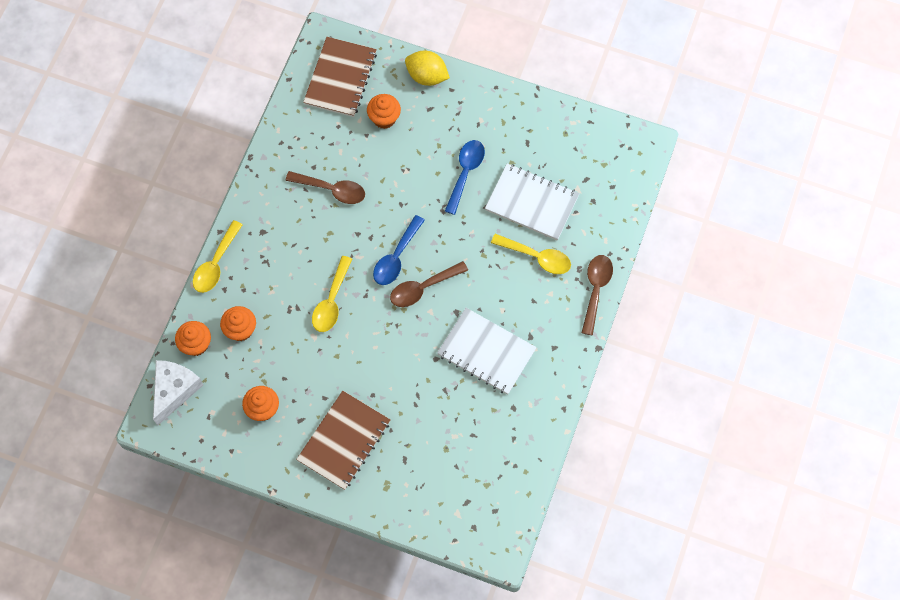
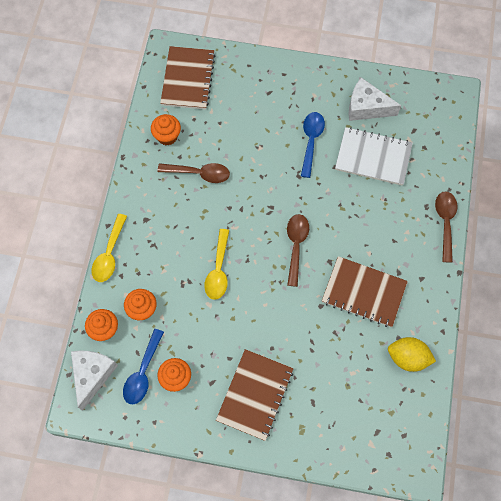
camera: 10 degrees left, 0 degrees up
orange cupcake [367,94,401,129] -> orange cupcake moved to [151,114,181,146]
blue spoon [373,215,425,285] -> blue spoon moved to [123,329,164,404]
brown spoon [390,261,468,307] -> brown spoon turned 135 degrees clockwise [287,214,309,287]
yellow lemon [405,51,450,86] -> yellow lemon moved to [388,337,436,372]
white notebook [437,308,537,395] -> brown notebook [322,256,408,327]
yellow spoon [491,234,571,274] -> none
none -> white cheese [349,77,401,121]

